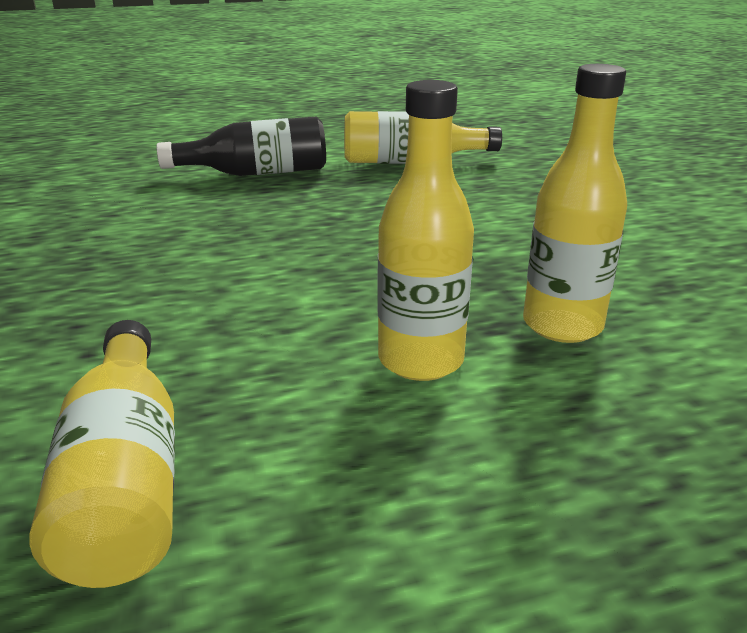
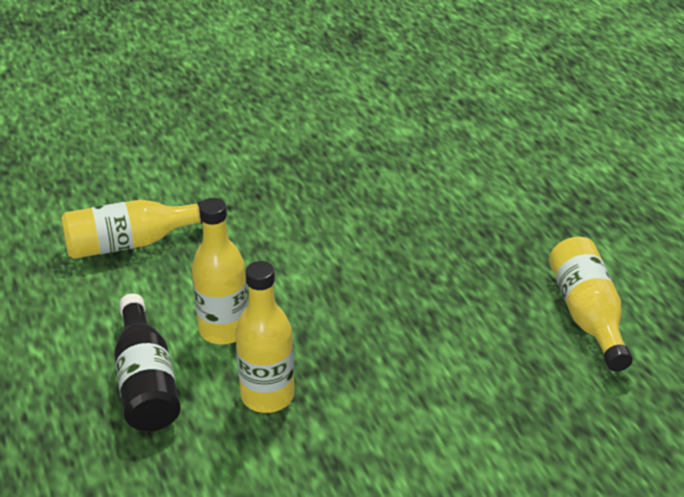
camera: 85 degrees right, 10 degrees up
black bottle [157,117,326,176] -> black bottle moved to [114,293,181,431]

